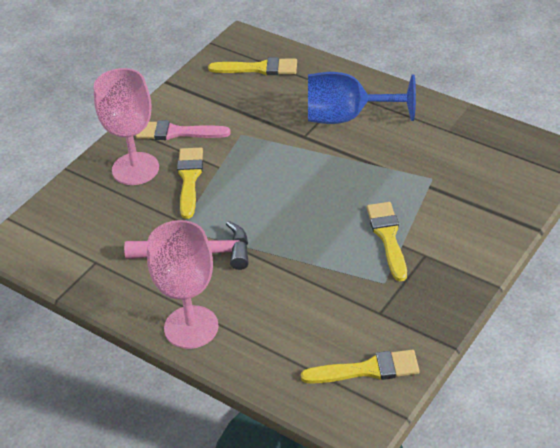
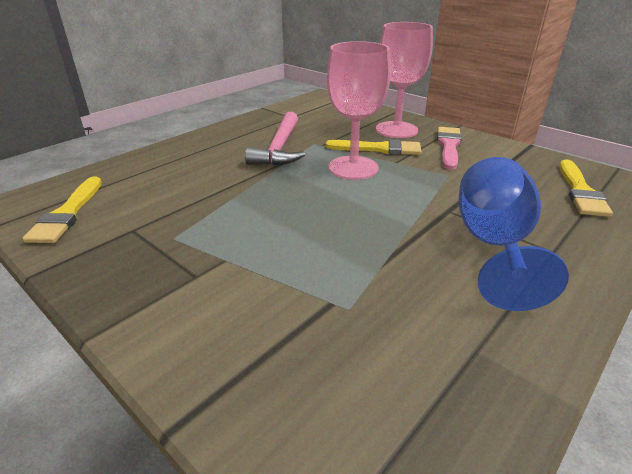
camera: 95 degrees right, 10 degrees down
pink goblet [147,220,219,349] -> pink goblet moved to [327,41,391,180]
yellow brush [367,202,407,281] -> none

